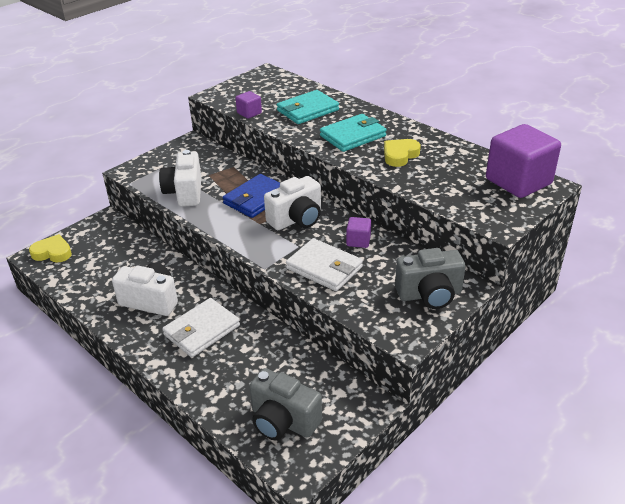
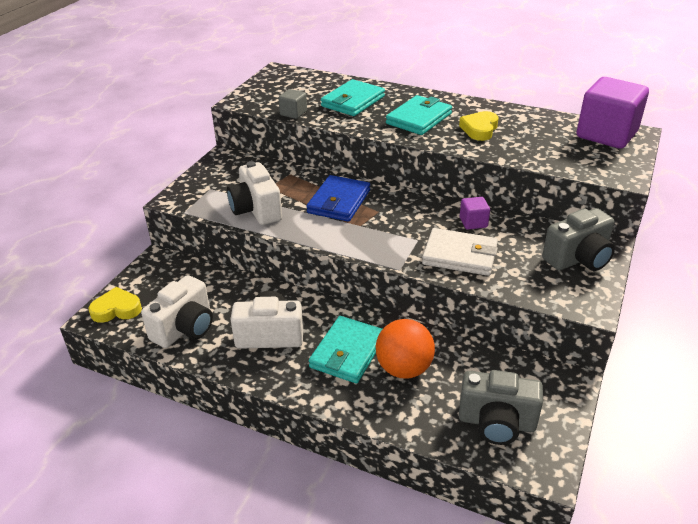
camera: 20 degrees left, 0 degrees up
white wallet [162,298,240,357] -> turquoise wallet [309,316,383,384]
purple cube [235,91,262,119] -> grey cube [279,89,307,119]
white camera [264,176,321,230] -> white camera moved to [141,275,213,348]
none -> orange ball [376,319,435,379]

